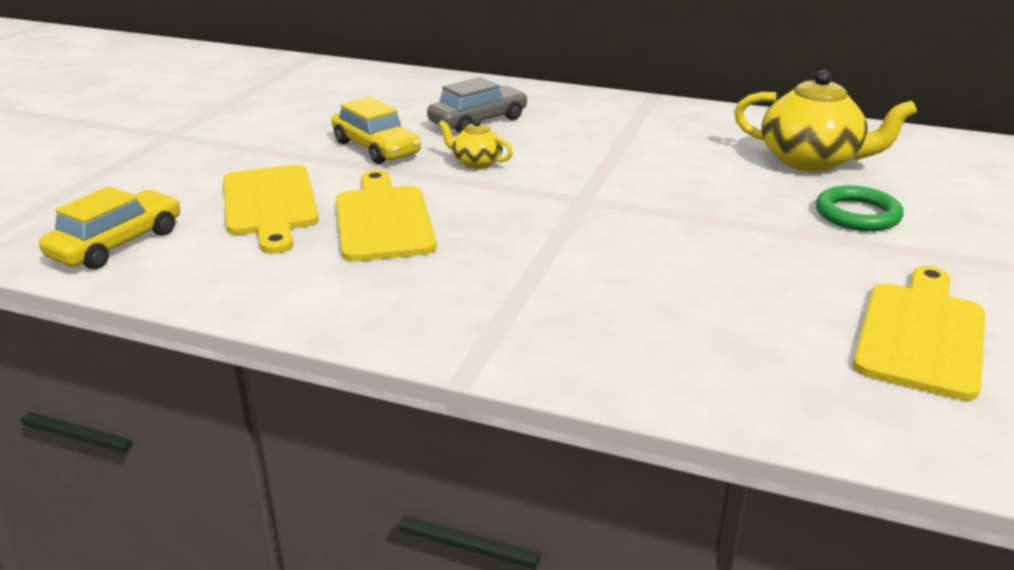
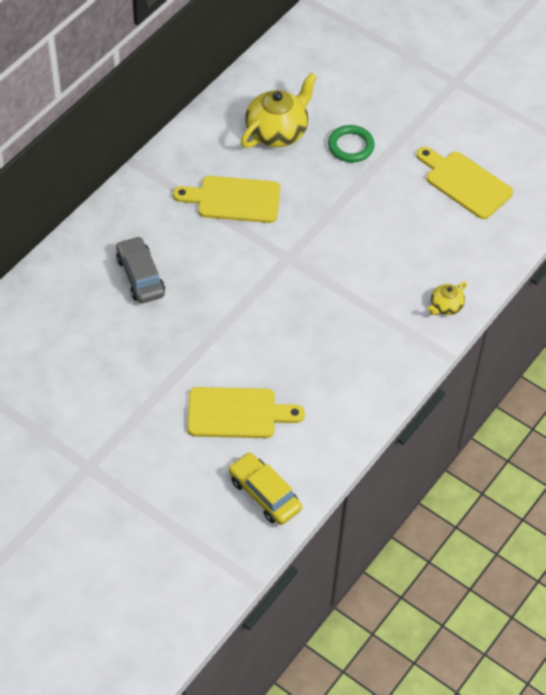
camera: 75 degrees left, 25 degrees up
yellow car [332,97,421,164] -> none
yellow cutting board [336,170,437,261] -> yellow cutting board moved to [173,176,280,223]
yellow teapot [439,119,513,169] -> yellow teapot moved to [428,282,467,315]

